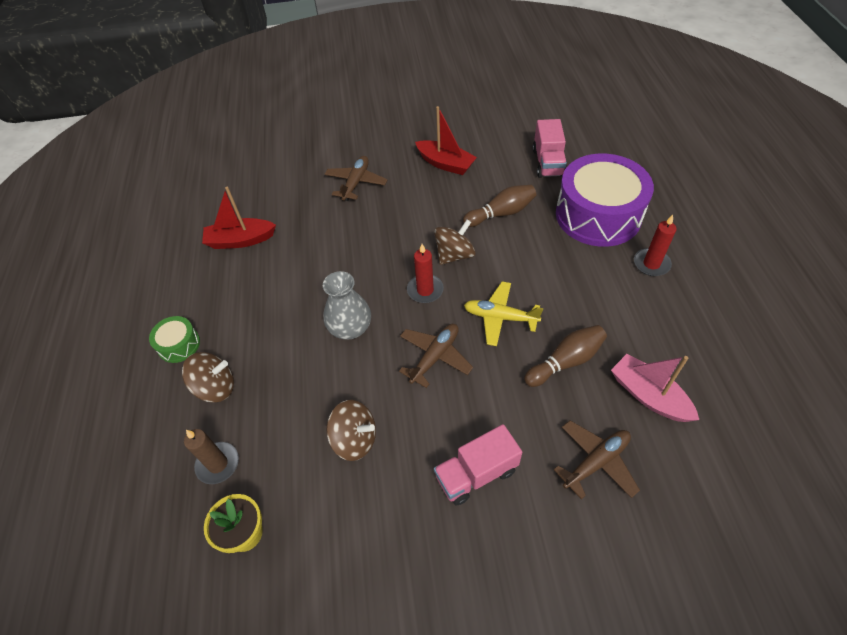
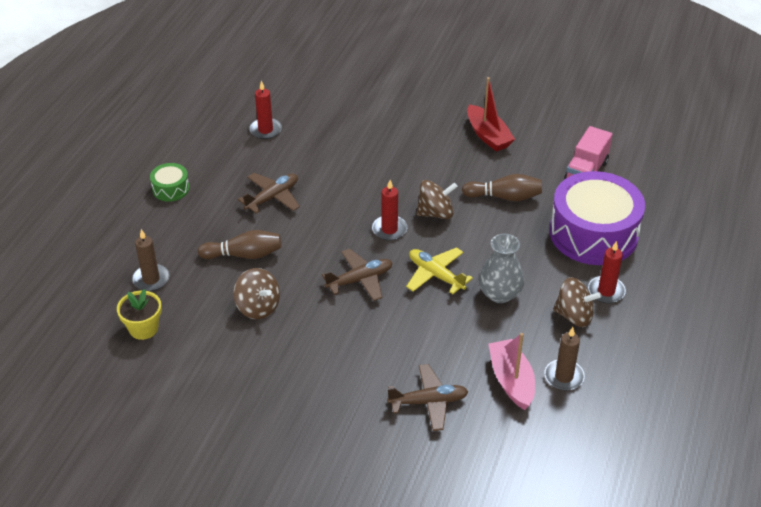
camera: 25 degrees right, 10 degrees down
brown spinning top [182,352,234,403] -> brown spinning top moved to [553,277,601,327]
red boat [202,187,276,249] -> red candle [249,81,282,139]
grey vase [323,271,371,340] -> grey vase moved to [478,234,525,303]
brown plane [324,156,387,201] -> brown plane moved to [238,173,300,214]
pink truck [434,424,522,506] -> none
brown bowling pin [524,325,607,387] -> brown bowling pin moved to [198,230,282,259]
none -> brown candle [545,327,585,390]

